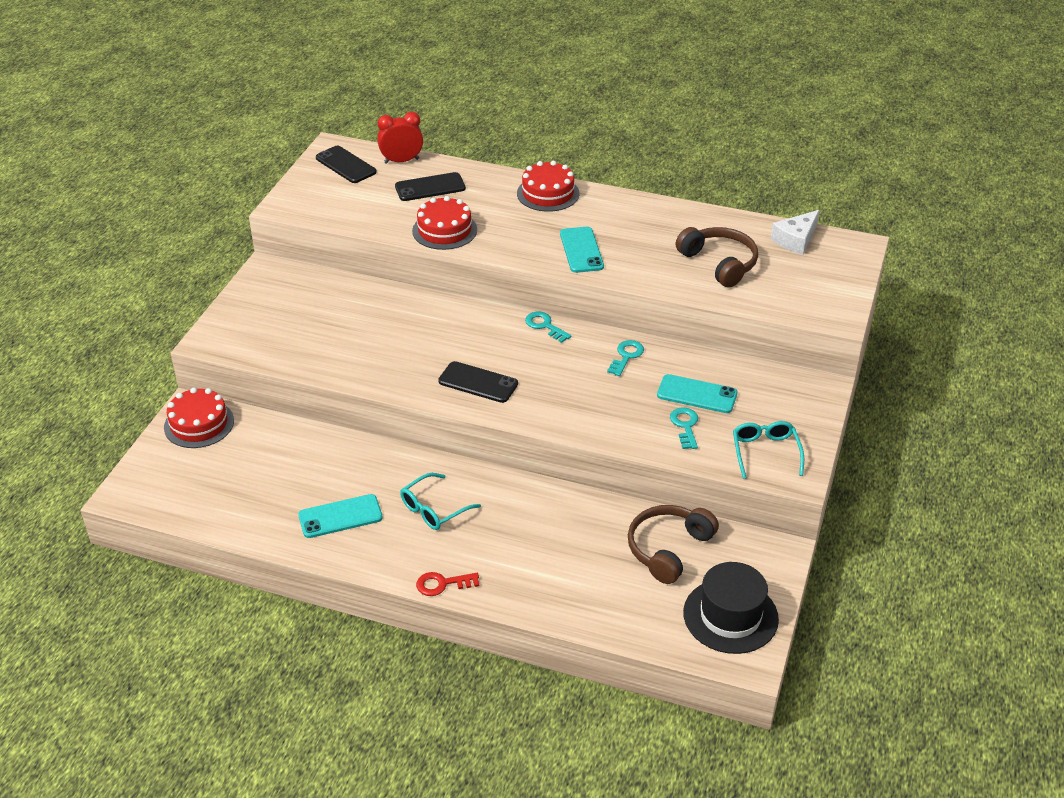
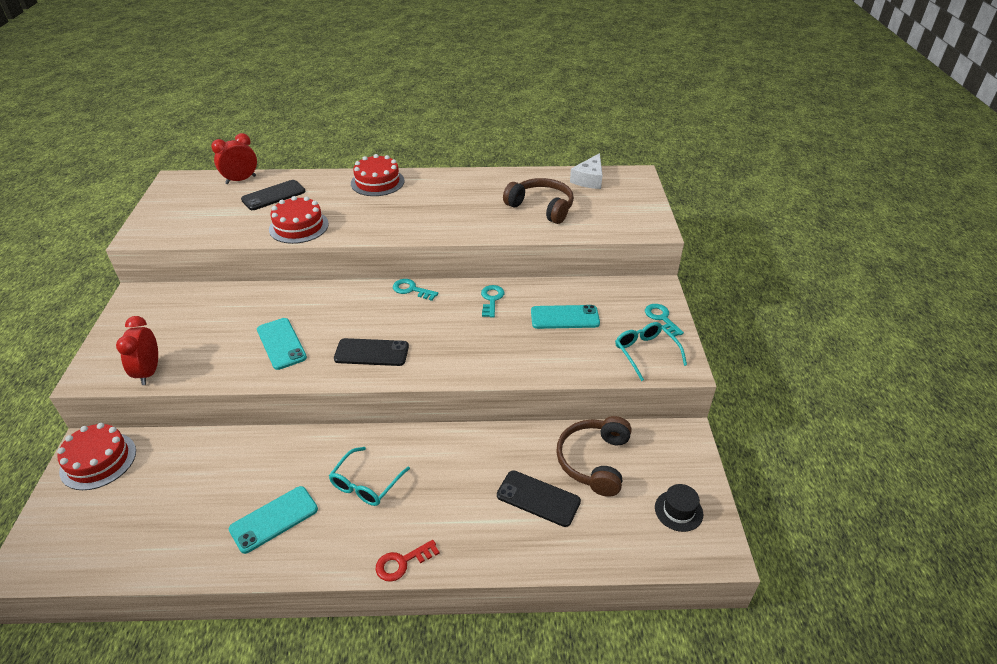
camera: 20 degrees left, 0 degrees up
black phone [316,146,377,183] -> black phone moved to [497,470,581,527]
turquoise phone [560,227,604,273] -> turquoise phone moved to [257,318,307,370]
turquoise key [670,408,698,449] -> turquoise key moved to [645,304,684,337]
black hat [683,562,779,654] -> black hat [655,484,703,532], size x0.53
none -> red clock [116,316,158,385]

